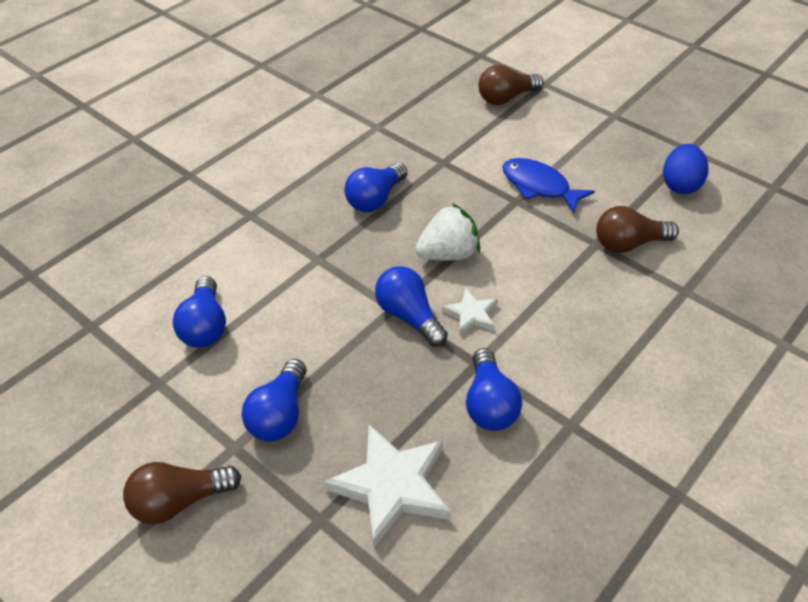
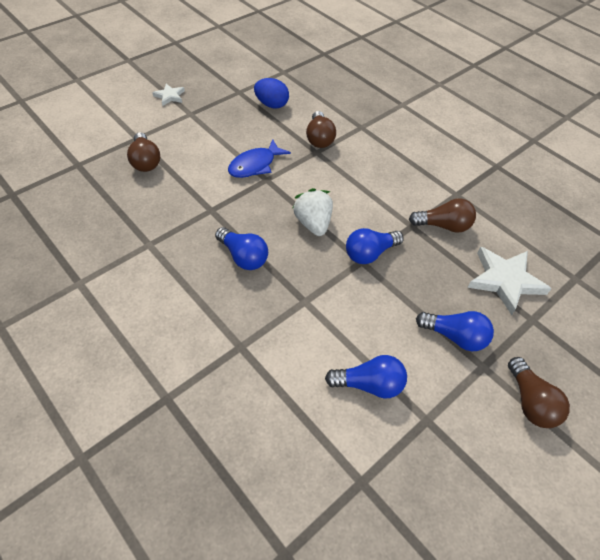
camera: 85 degrees left, 5 degrees up
white star [442,288,498,335] -> white star moved to [152,83,185,106]
blue light bulb [466,348,522,431] -> brown light bulb [409,198,476,233]

